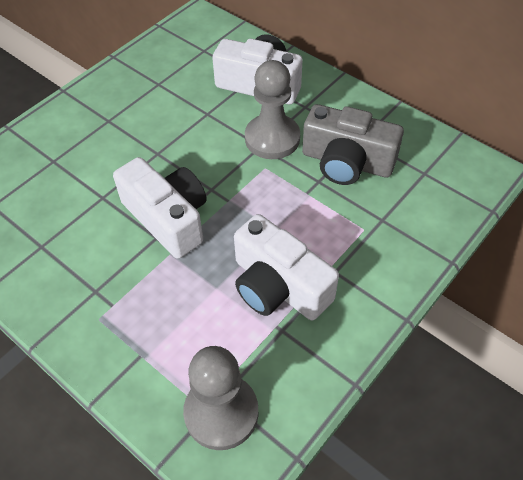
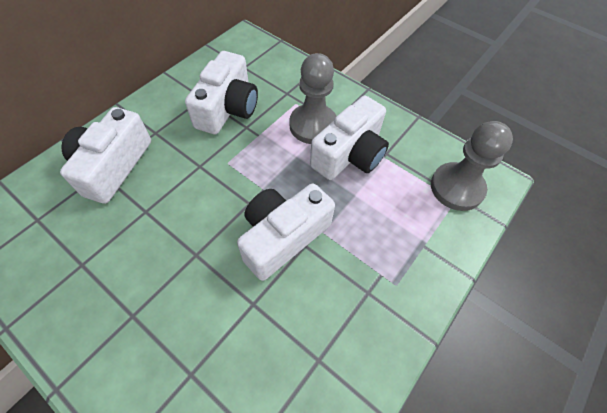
camera: 95 degrees left, 5 degrees up
grey pawn [245,60,300,159] -> grey pawn moved to [289,53,337,144]
grey camera [302,104,404,185] -> white camera [185,51,258,135]

